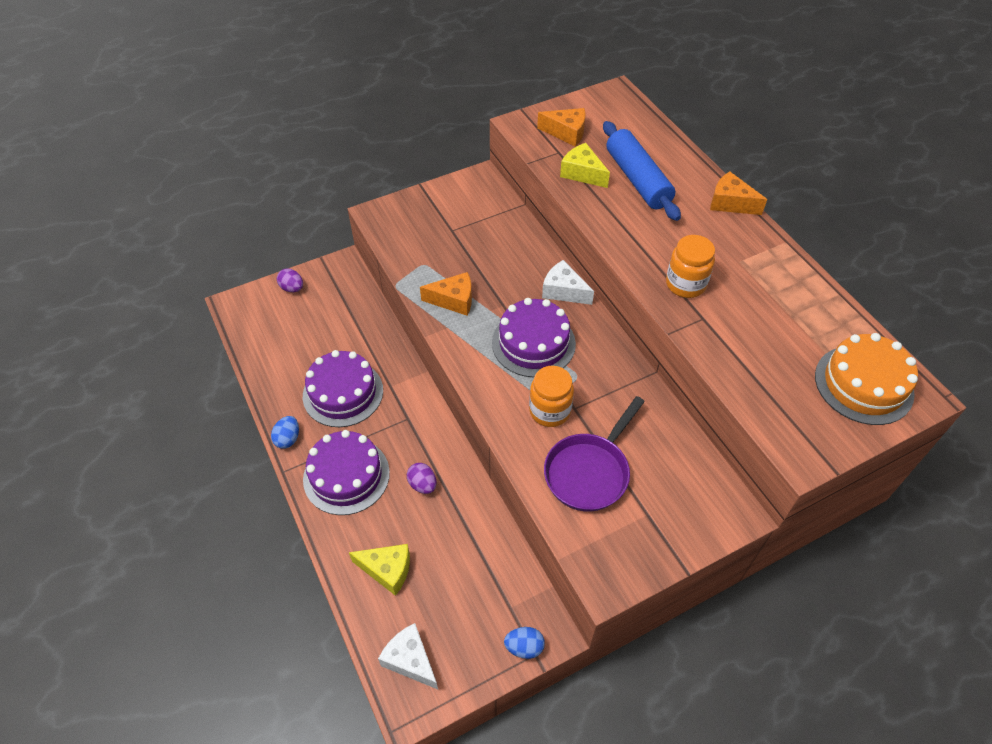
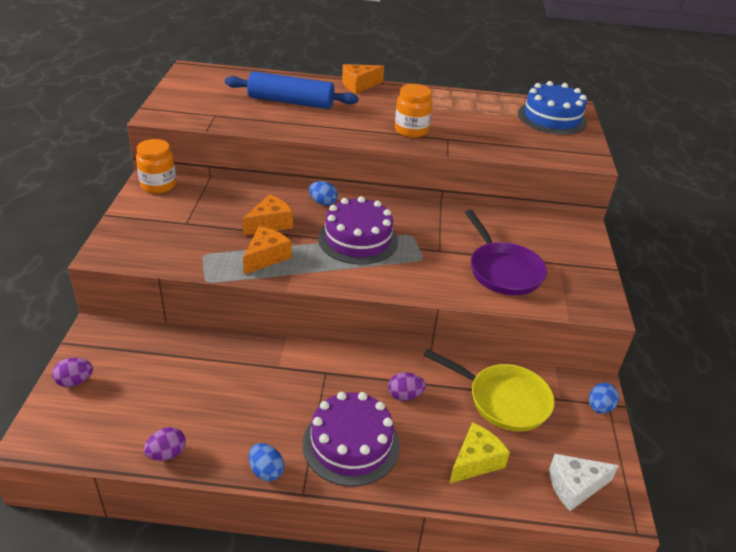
camera: 60 degrees left, 15 degrees down
purple cake [303,350,383,427] -> none
orange jar [529,366,574,427] -> orange jar moved to [136,139,176,194]
orange cheese [537,108,585,147] -> orange cheese moved to [243,194,293,236]
white cheese [542,260,594,305] -> blue egg [309,181,338,206]
yellow cheese [560,143,610,188] -> none
orange cake [815,333,918,425] -> blue cake [518,81,587,135]
none -> purple egg [144,427,186,461]
none -> yellow pan [423,349,555,432]

